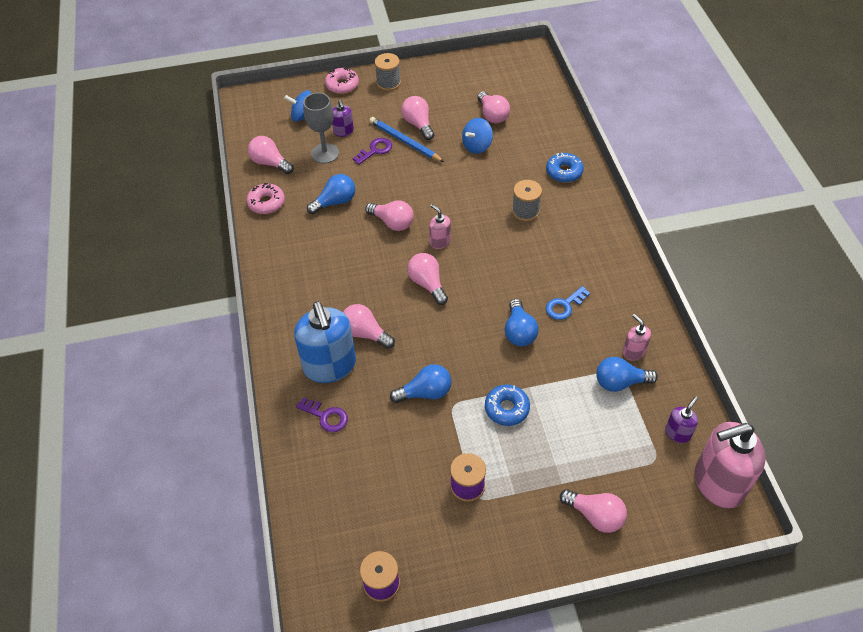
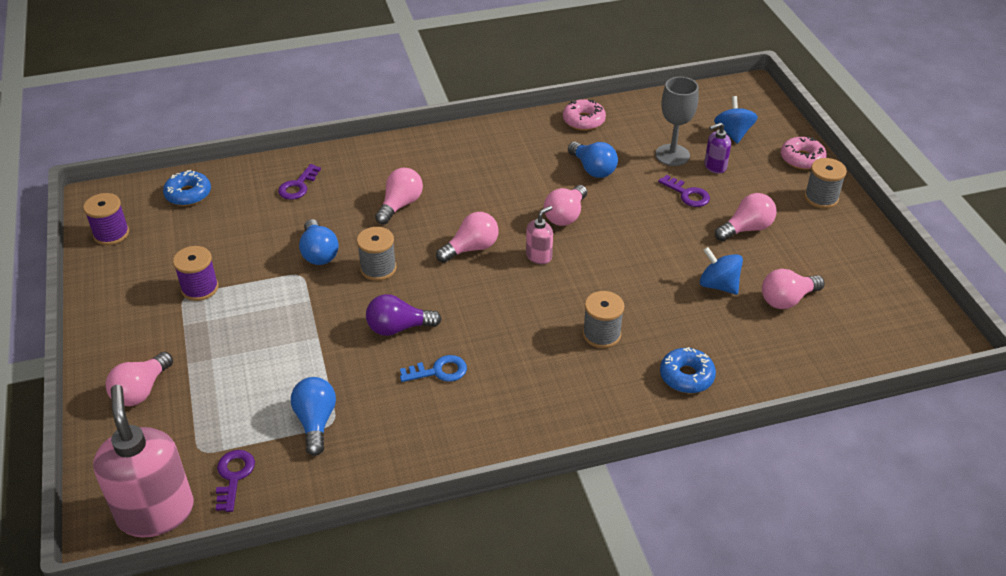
camera: 85 degrees right, 10 degrees down
pink light bulb [248,136,294,174] -> none
blue soap dispenser [294,301,356,383] -> none
blue pencil [369,117,444,162] -> none
blue donut [485,384,530,426] -> blue donut moved to [163,170,211,206]
blue light bulb [505,299,539,346] -> purple light bulb [366,294,442,336]
blue key [546,286,590,320] -> blue key turned 120 degrees clockwise [400,355,467,382]
pink soap dispenser [623,314,651,361] -> none
purple soap dispenser [665,396,698,443] -> purple key [216,450,255,512]
none -> grey spool [357,227,397,281]

